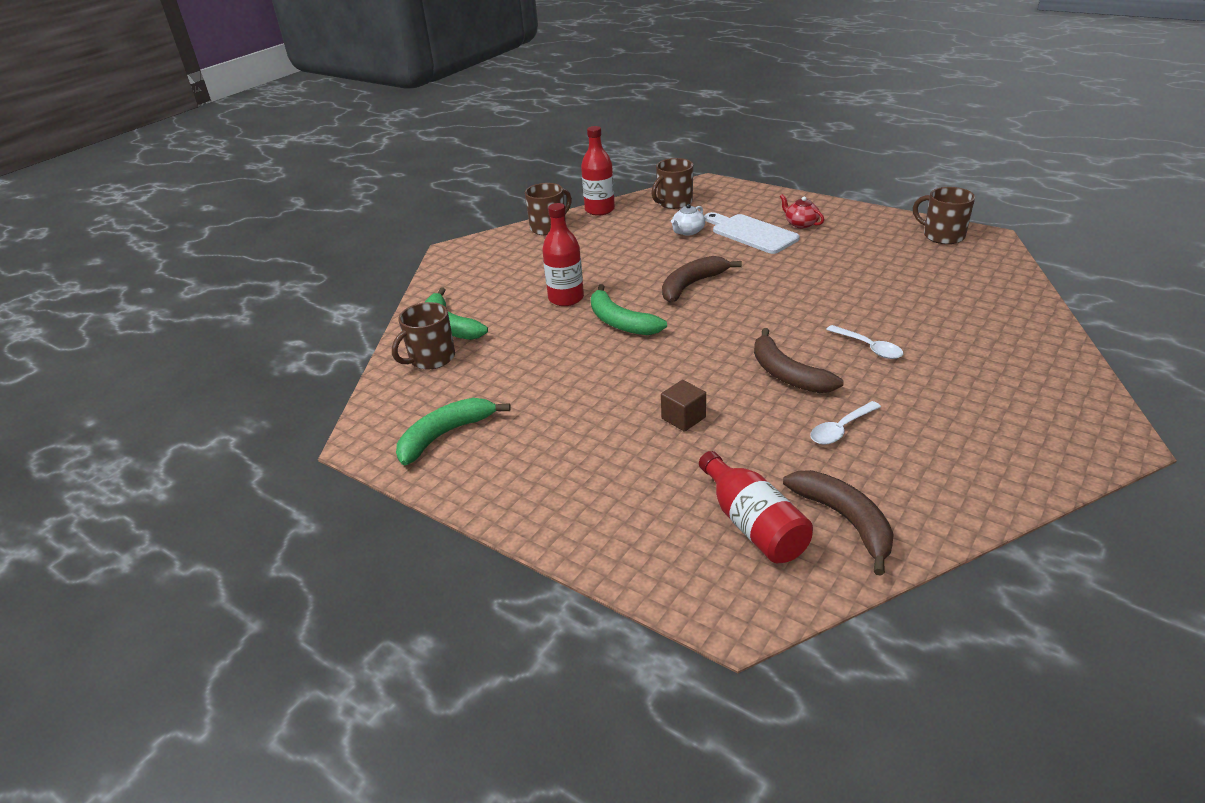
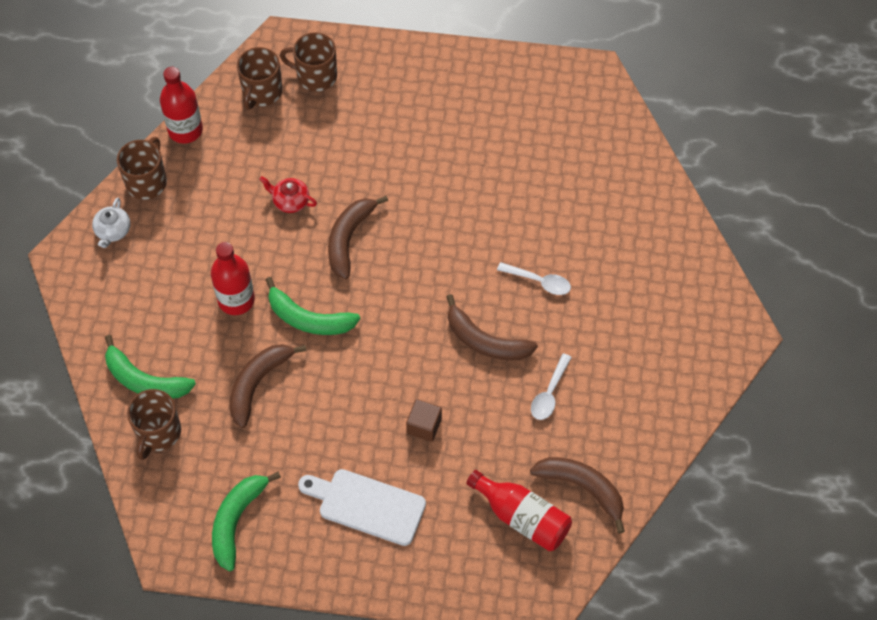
camera: 30 degrees left, 25 degrees up
white teapot [671,204,705,236] -> white teapot moved to [92,197,131,248]
white cutting board [704,212,800,254] -> white cutting board moved to [298,469,426,546]
red teapot [780,194,824,228] -> red teapot moved to [259,176,317,213]
brown mug [913,187,975,244] -> brown mug moved to [280,32,337,91]
none -> brown banana [229,344,307,428]

